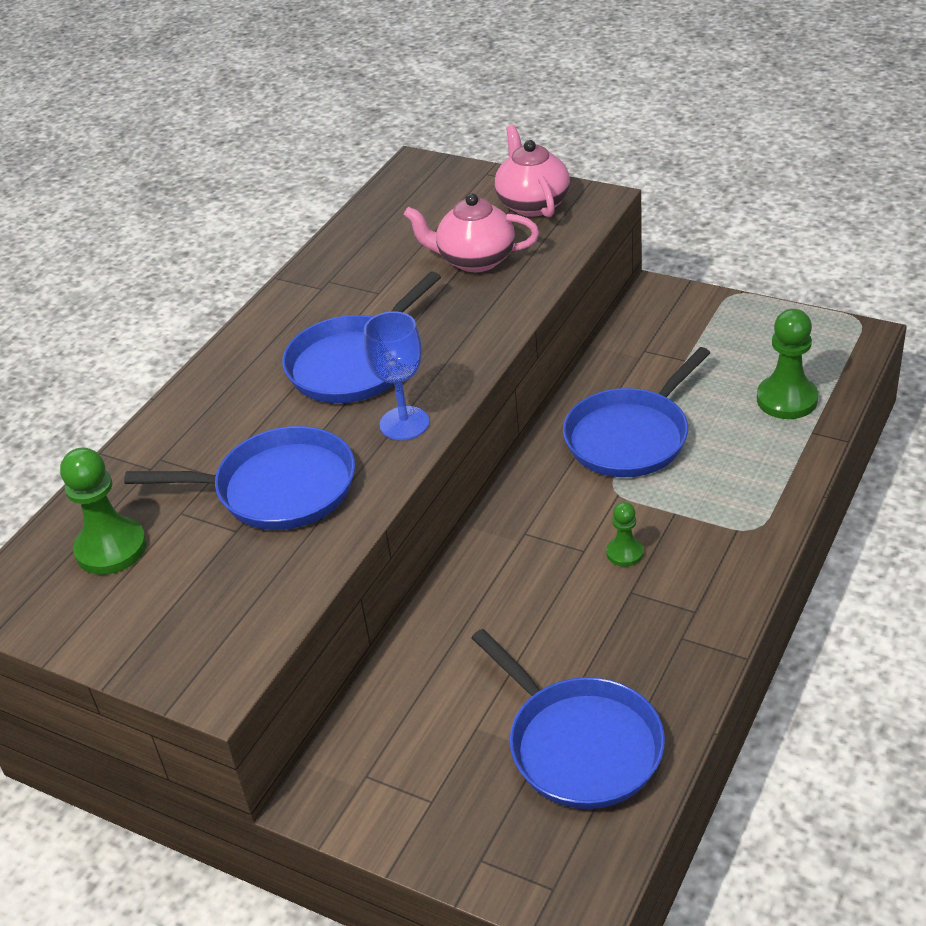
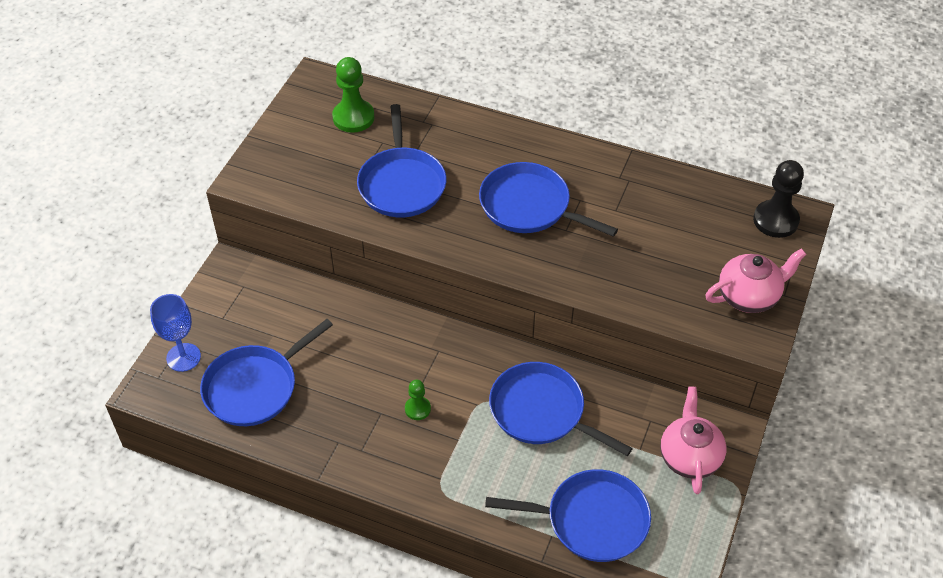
camera: 80 degrees right, 10 degrees up
blue goblet [364,311,429,440] -> blue goblet moved to [150,294,201,372]
pink teapot [404,193,539,273] -> pink teapot moved to [660,387,726,494]
green pawn [757,309,818,419] -> blue pan [485,469,651,562]
none -> black pawn [753,160,804,238]

